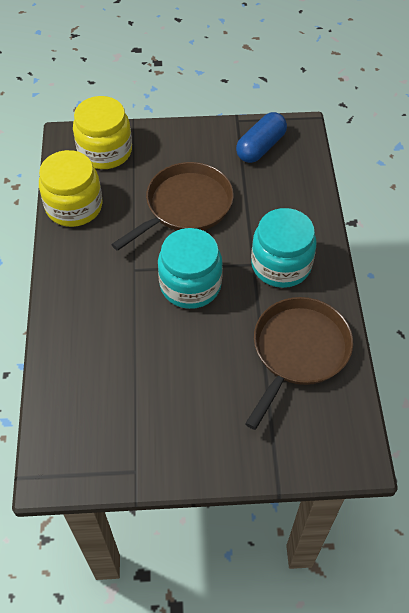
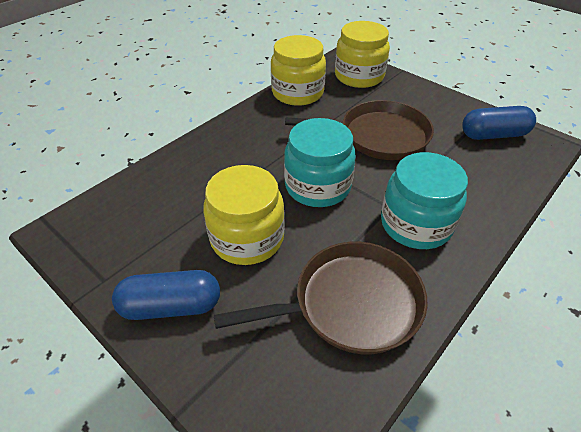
camera: 45 degrees right, 10 degrees down
none -> blue capsule [112,270,220,320]
none -> yellow jar [204,165,285,265]

